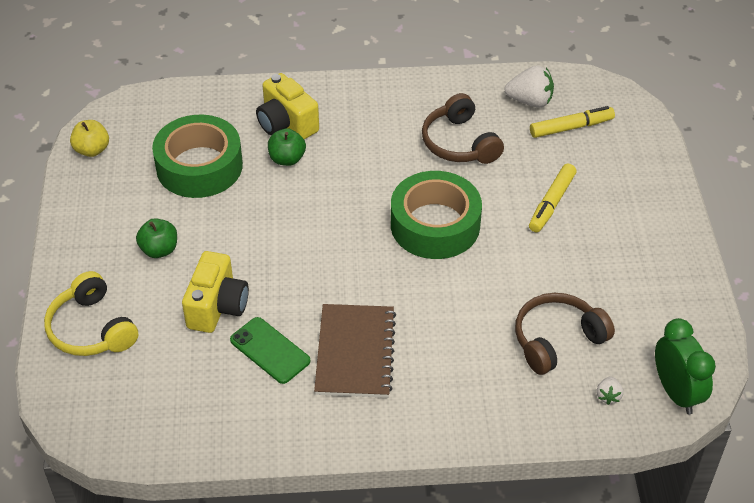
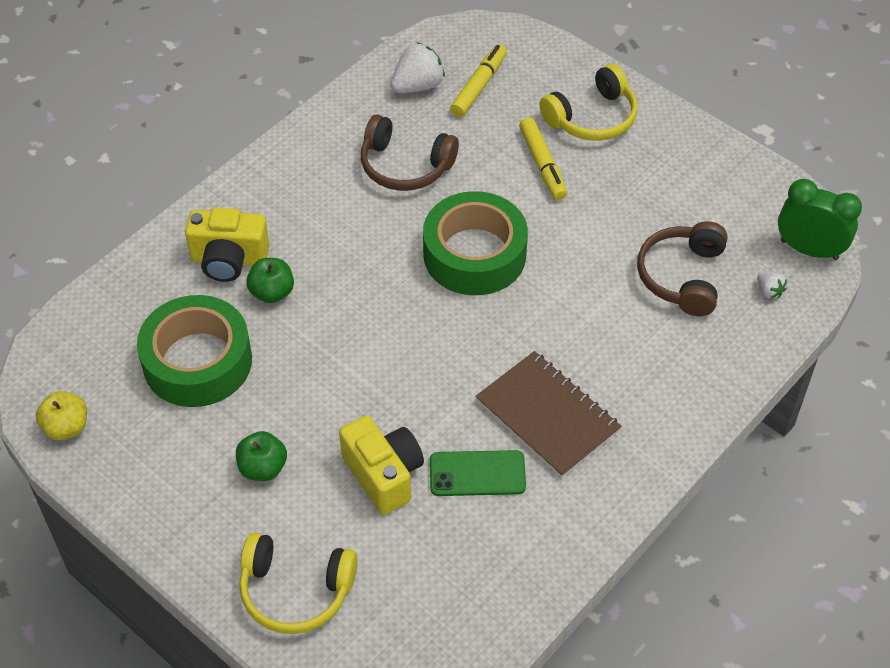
camera: 45 degrees left, 5 degrees up
none -> yellow headphones [539,64,637,141]

